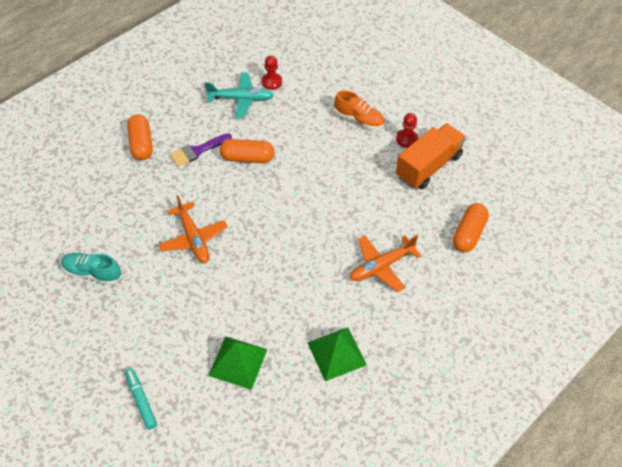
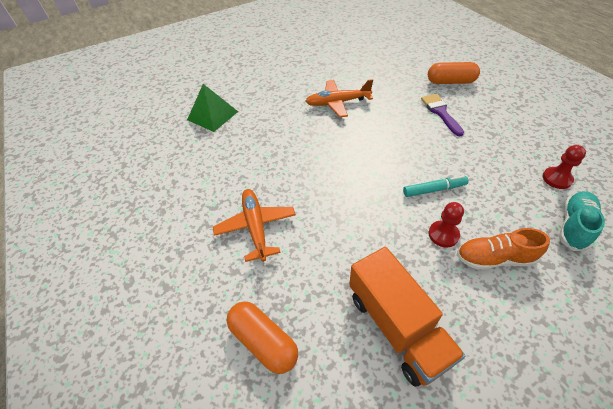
camera: 110 degrees right, 5 degrees down
turquoise shoe [61,253,122,285] -> turquoise shoe moved to [559,191,605,251]
turquoise marker [125,368,157,430] -> turquoise marker moved to [403,175,469,197]
turquoise plane [205,72,274,118] -> none
orange capsule [220,139,275,163] -> none
green pyramid [307,327,367,381] -> none
orange shoe [334,90,385,130] -> orange shoe turned 45 degrees clockwise [457,228,550,270]
red pawn [396,113,418,148] -> red pawn moved to [428,202,464,247]

